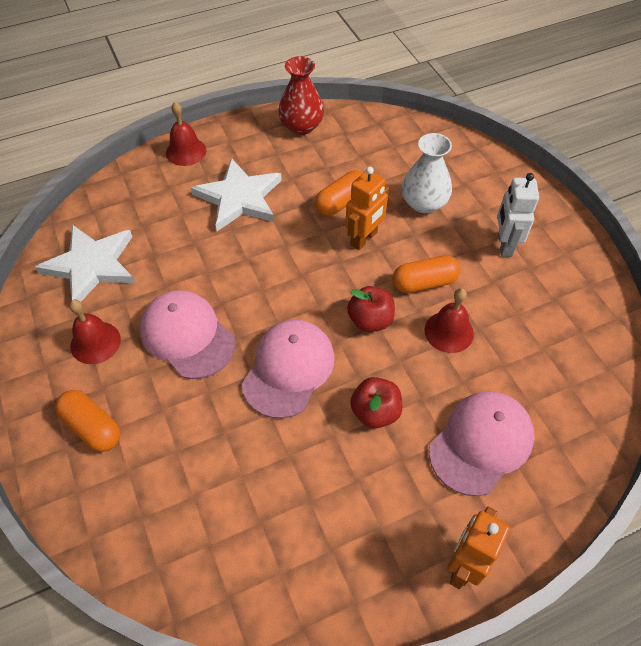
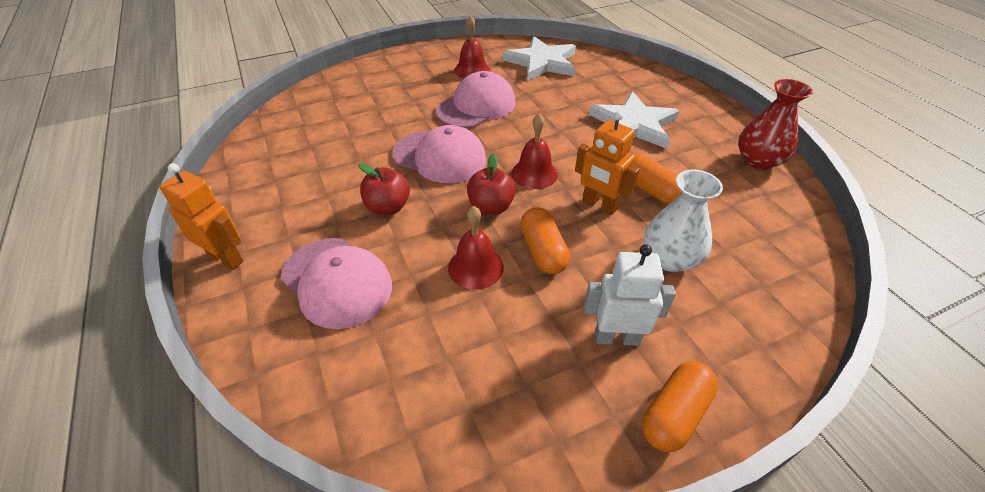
camera: 90 degrees right, 10 degrees down
orange capsule [55,390,120,452] -> orange capsule moved to [642,361,718,452]
red bell [166,102,206,166] -> red bell moved to [511,113,558,189]

